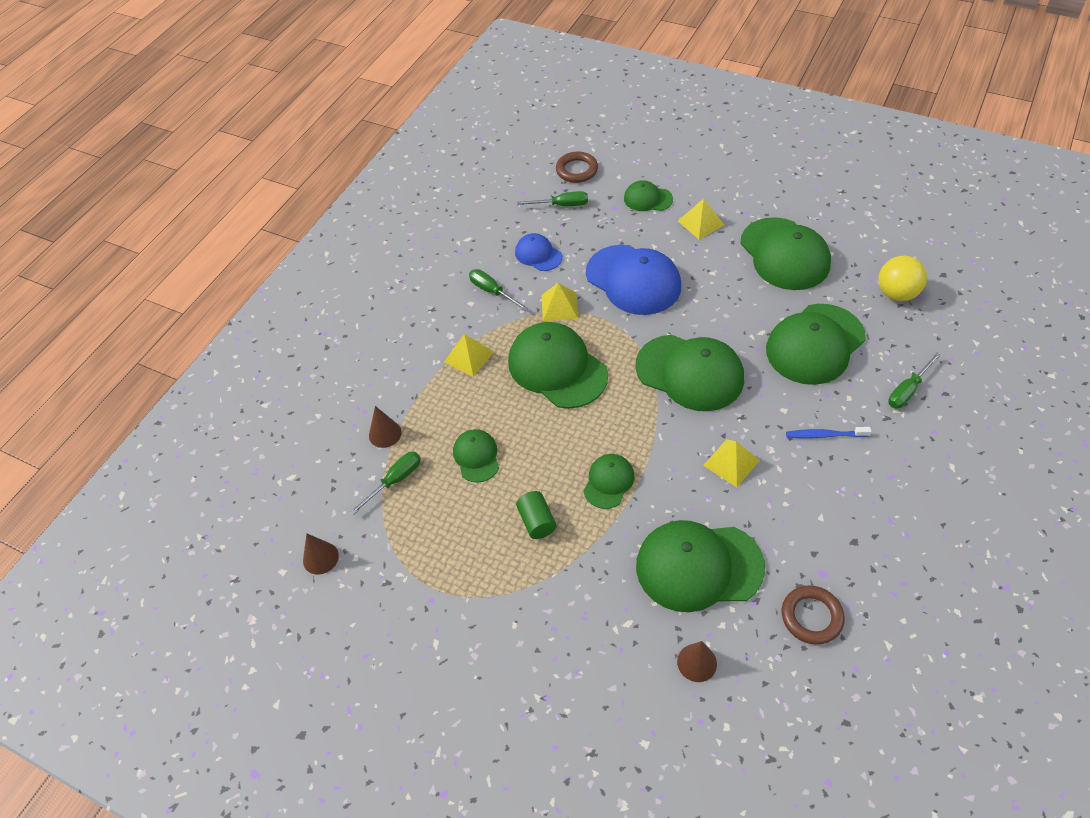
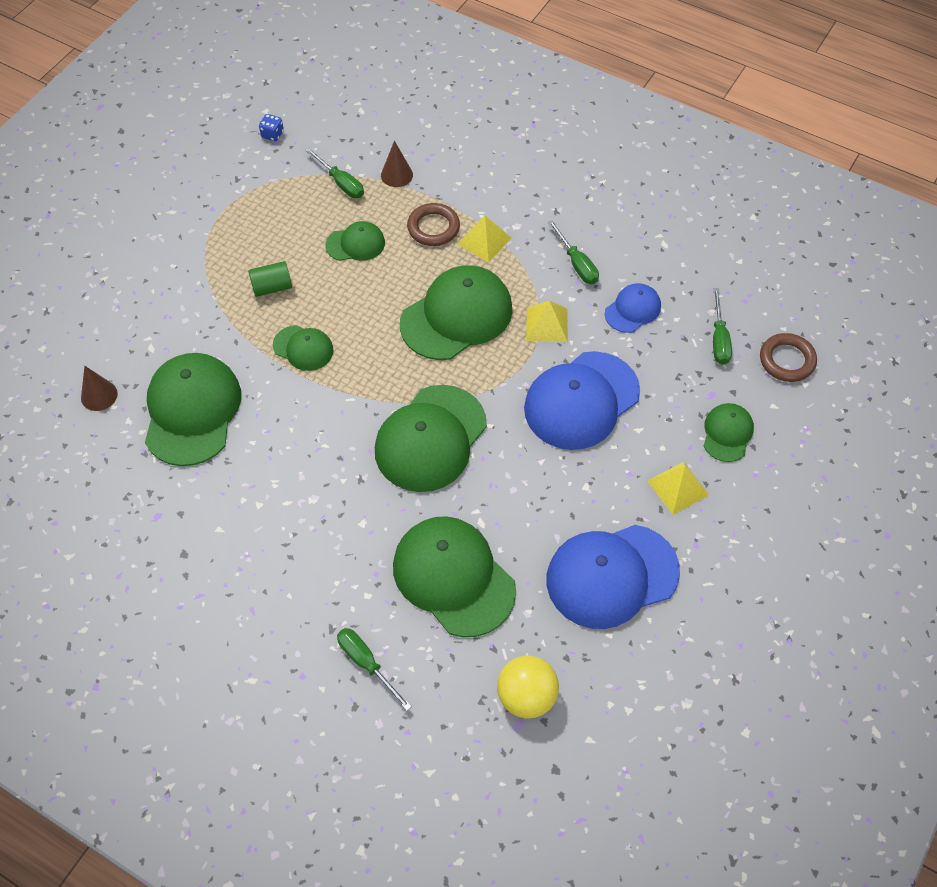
camera: 90 degrees right, 5 degrees up
brown cone [303,534,339,575] -> blue dice [259,114,284,141]
green screwdriver [469,269,528,311] -> green screwdriver turned 105 degrees clockwise [548,220,599,284]
yellow pyramid [703,439,760,487] -> none
green cap [740,217,831,290] -> blue cap [547,525,680,629]
brown ring [782,585,845,645] -> brown ring moved to [407,203,460,246]
blue toothbrush [786,427,871,438] -> none

